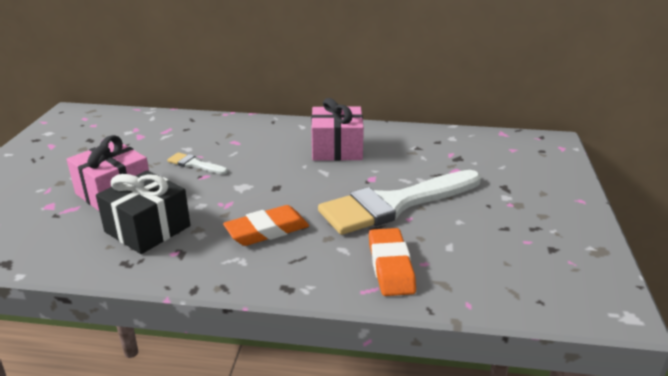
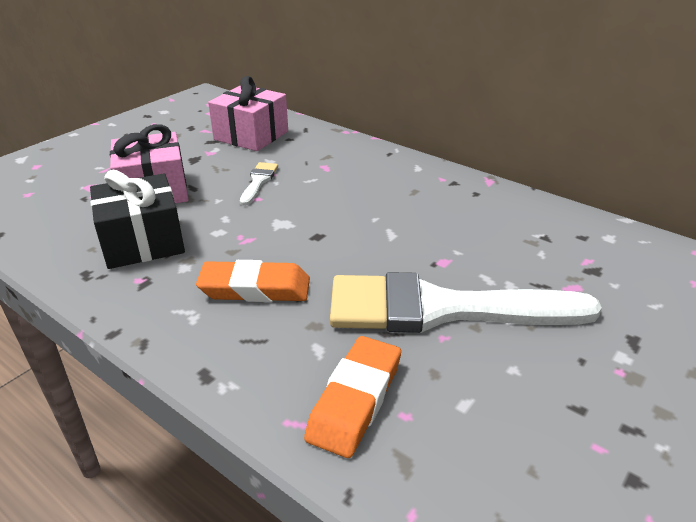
camera: 30 degrees right, 5 degrees up
white brush [167,152,228,174] -> white brush turned 45 degrees clockwise [240,162,278,206]
pink gift [311,98,364,161] -> pink gift moved to [208,76,288,151]

